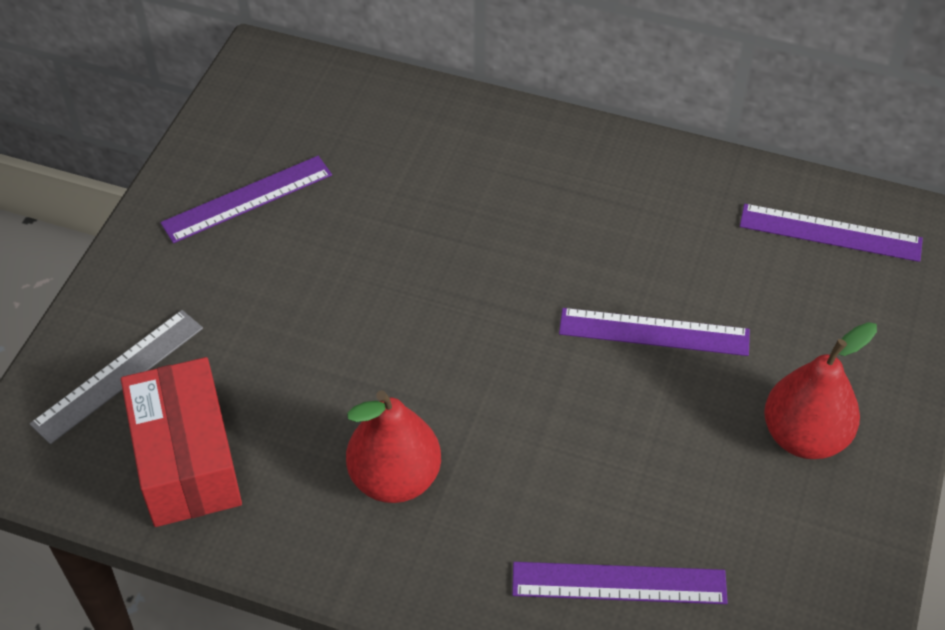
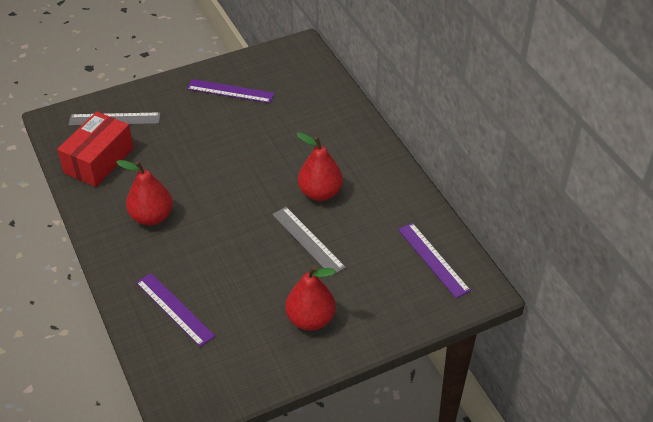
camera: 45 degrees right, 5 degrees down
purple ruler [559,308,750,356] -> grey ruler [272,207,346,276]
none -> red pear [297,132,343,201]

